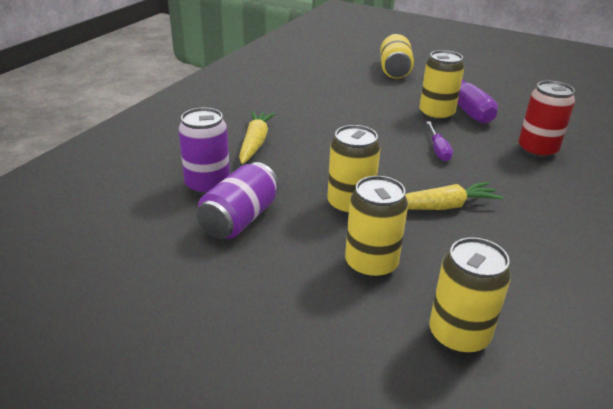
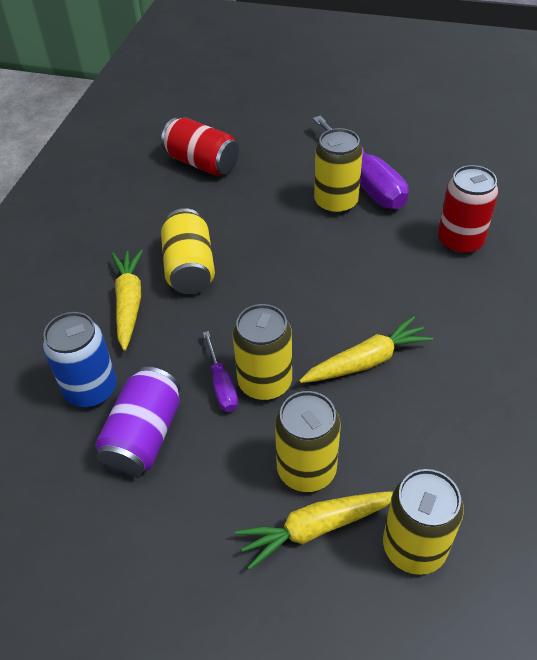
camera: 10 degrees left, 15 degrees up
purple can [178,108,230,195] -> blue can [43,312,117,408]
yellow can [380,34,414,79] -> yellow can moved to [161,208,215,294]
purple screwdriver [426,122,453,161] -> purple screwdriver moved to [203,331,238,412]
none -> red can [161,118,239,176]
none -> yellow carrot [235,491,393,570]

